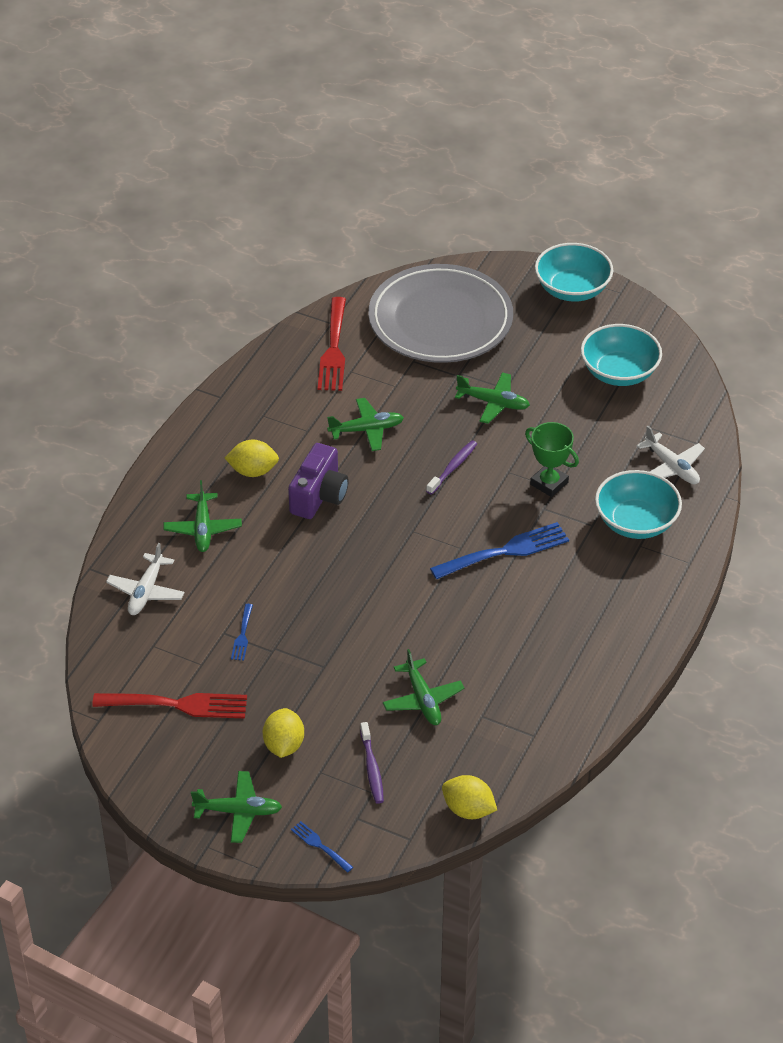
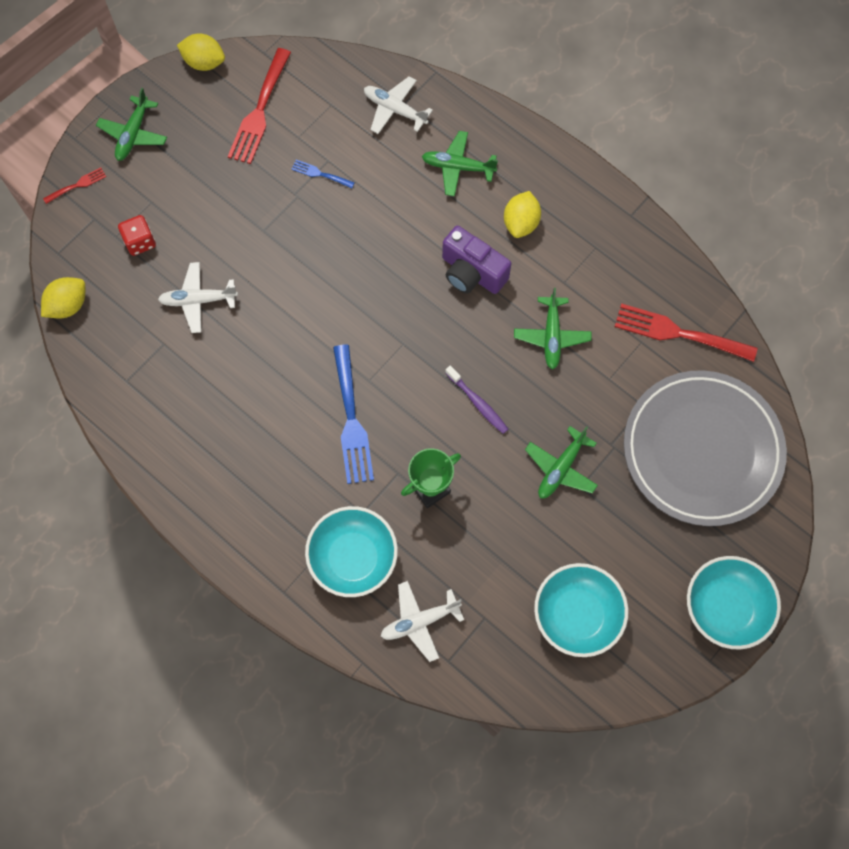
camera: 105 degrees right, 25 degrees up
yellow lemon [263,708,304,758] -> yellow lemon moved to [177,33,225,71]
blue fork [291,821,353,873] -> red fork [43,168,106,204]
purple toothbrush [360,722,384,804] -> red dice [118,215,156,256]
green plane [383,649,464,725] -> white plane [158,262,238,333]

